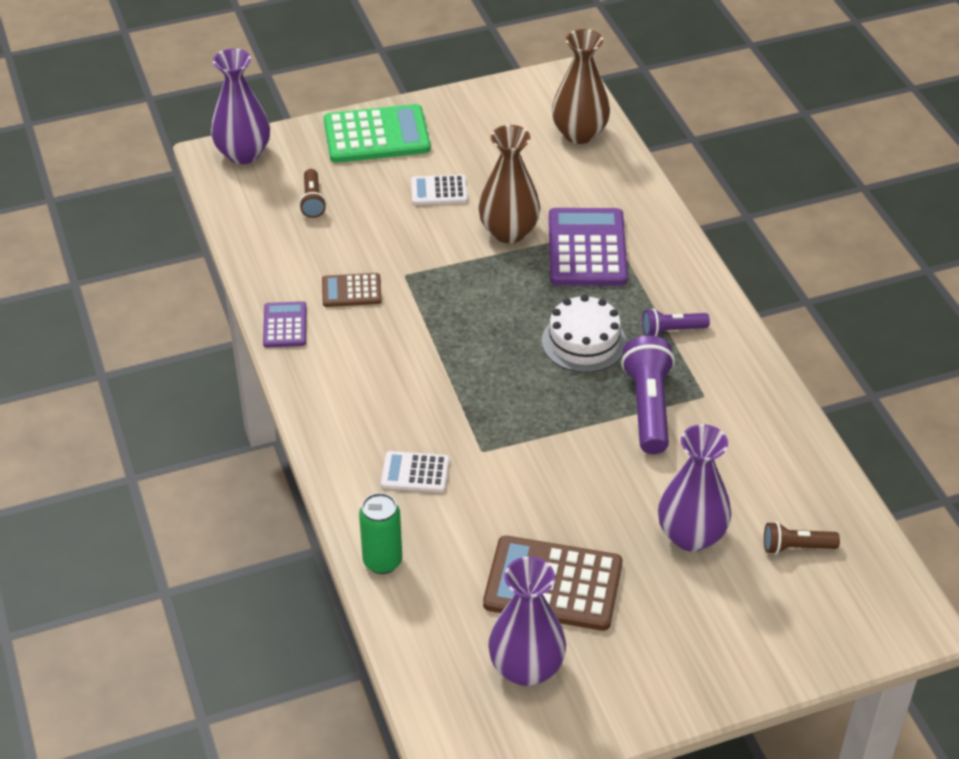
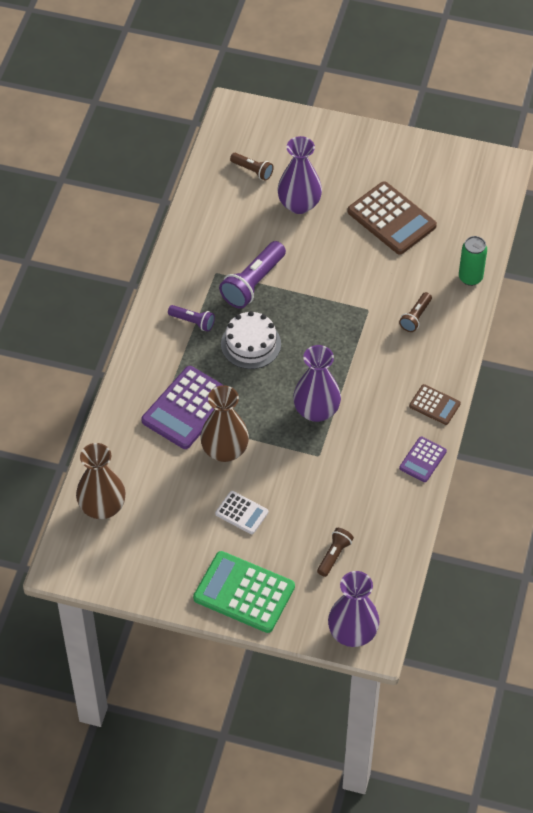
camera: 145 degrees left, 10 degrees up
brown calculator [322,273,382,307] -> brown calculator moved to [409,384,461,425]
white calculator [381,451,449,492] -> brown flashlight [399,292,432,332]
purple vase [488,556,566,686] -> purple vase moved to [293,345,341,422]

